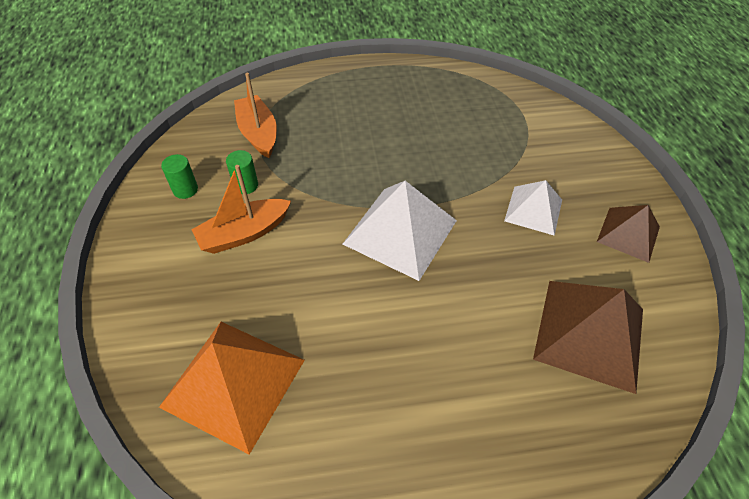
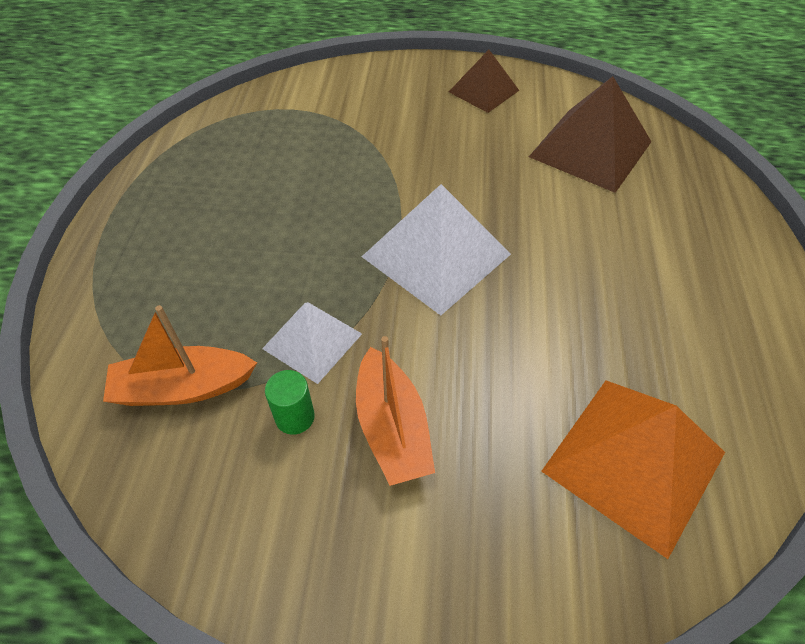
camera: 75 degrees left, 0 degrees up
green cylinder [161,154,198,199] -> none
white pyramid [504,180,562,236] -> white pyramid moved to [262,302,362,384]

